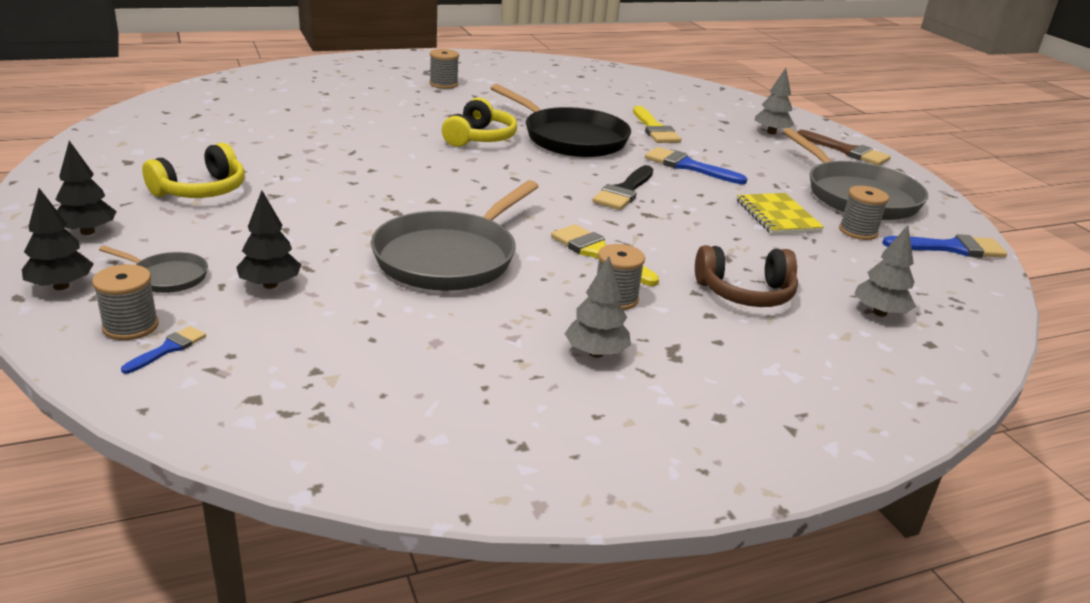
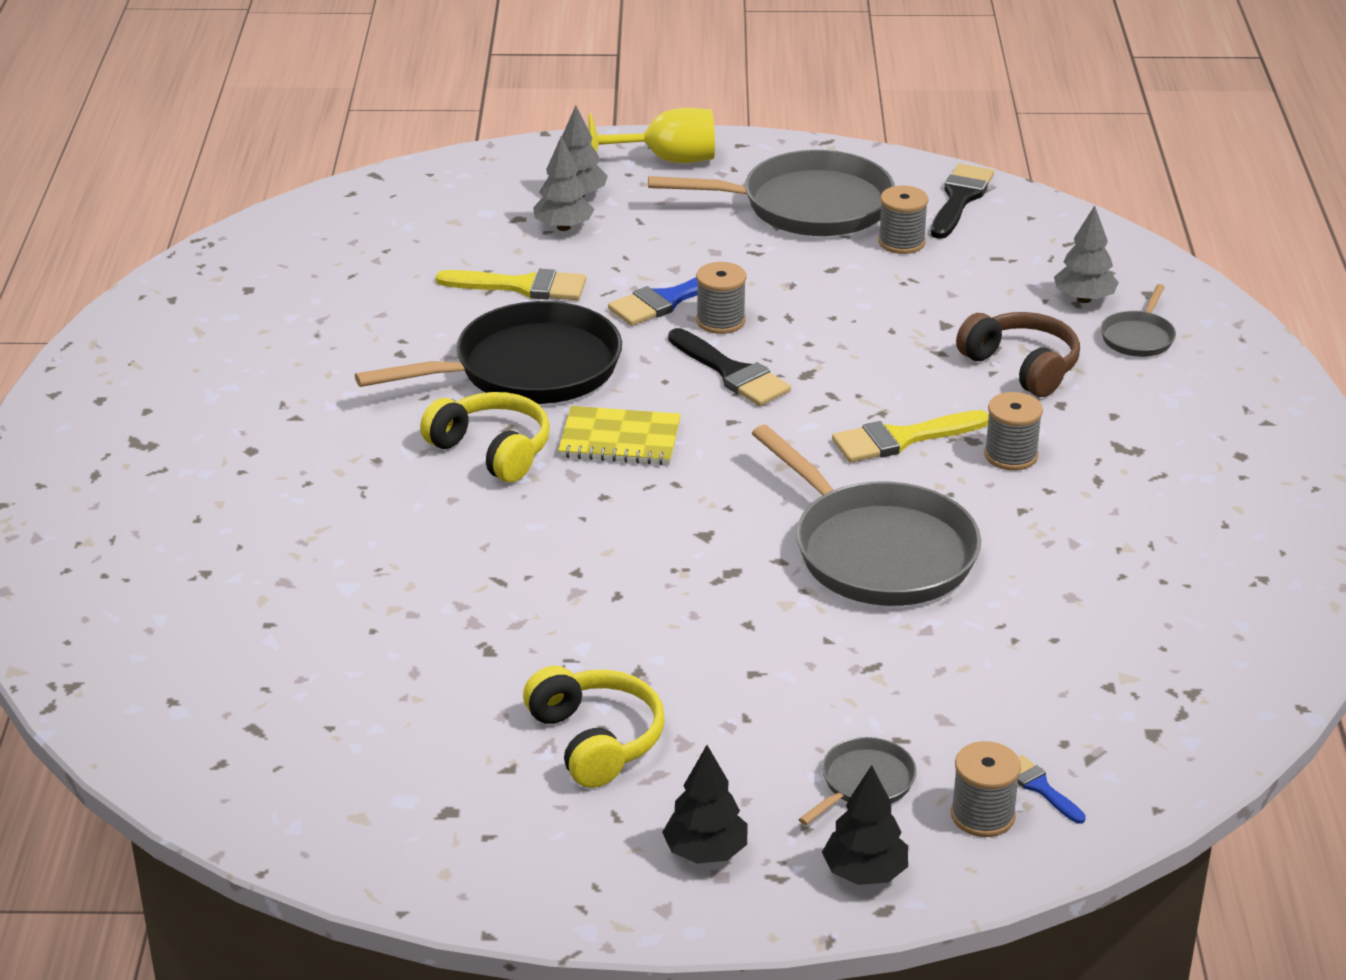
camera: 65 degrees left, 5 degrees up
black tree [236,191,301,289] -> none
grey spool [429,49,459,89] -> grey spool moved to [696,262,746,334]
grey tree [565,256,631,358] -> grey tree moved to [533,136,594,231]
brown headphones [695,245,798,307] -> brown headphones turned 60 degrees counterclockwise [956,312,1080,397]
yellow notebook [737,193,824,235] -> yellow notebook moved to [558,406,681,465]
brown brush [797,130,891,165] -> yellow goblet [588,108,715,163]
blue brush [882,234,1007,258] -> black brush [931,164,994,239]
none -> grey pan [1101,284,1176,357]

